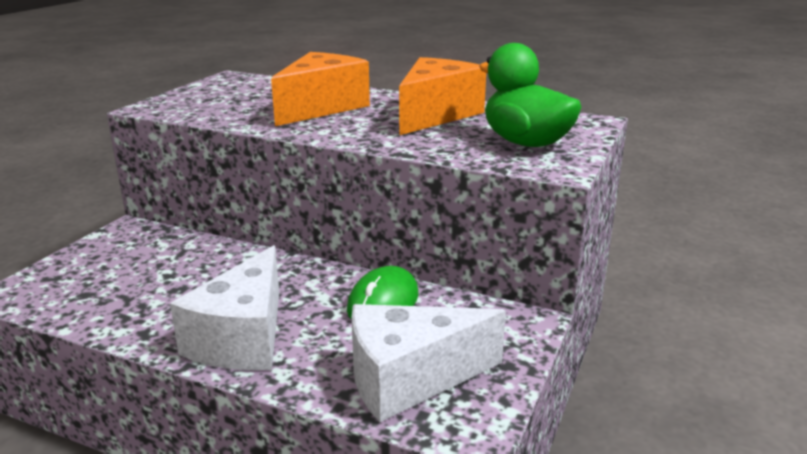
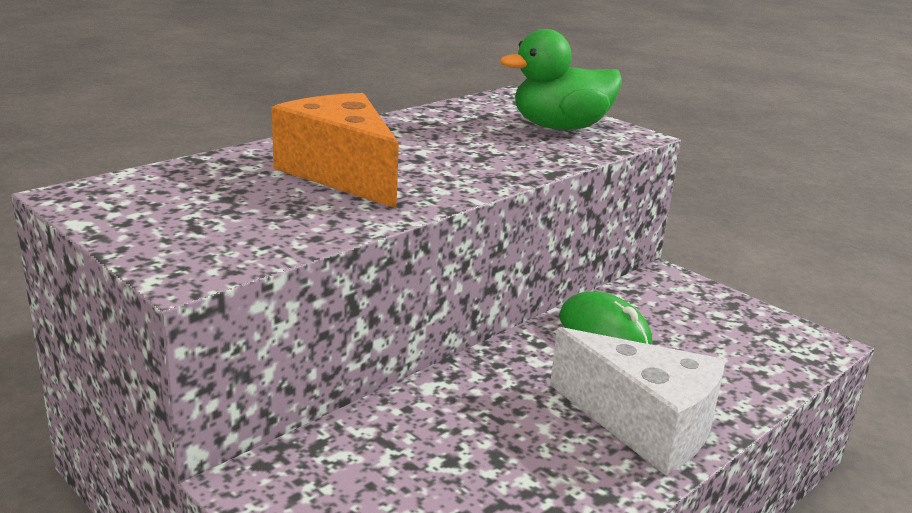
camera: 70 degrees left, 0 degrees up
white cheese [352,304,506,422] -> none
orange cheese [399,57,486,135] -> none

